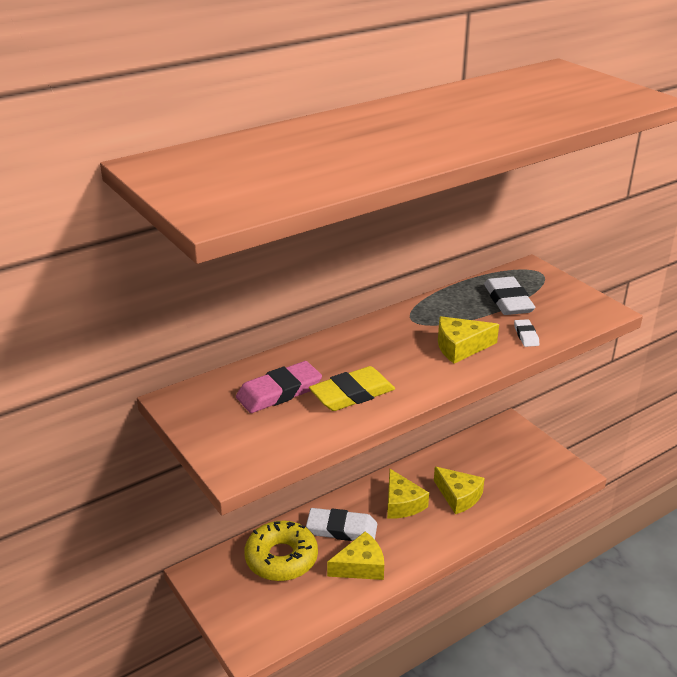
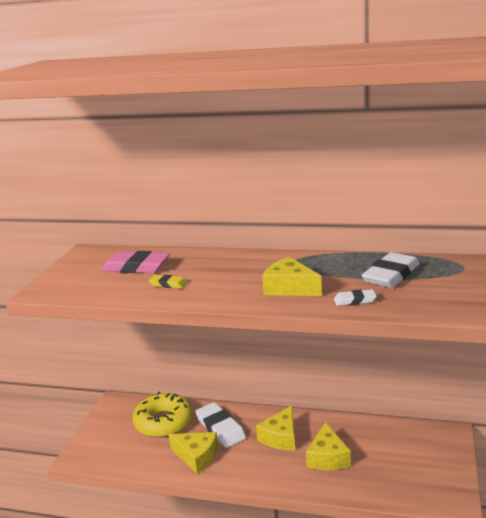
camera: 50 degrees right, 10 degrees down
yellow eraser [309,366,395,411] -> yellow eraser [149,275,188,289], size x0.52
white eraser [514,319,539,347] -> white eraser turned 45 degrees clockwise [334,289,377,306]

